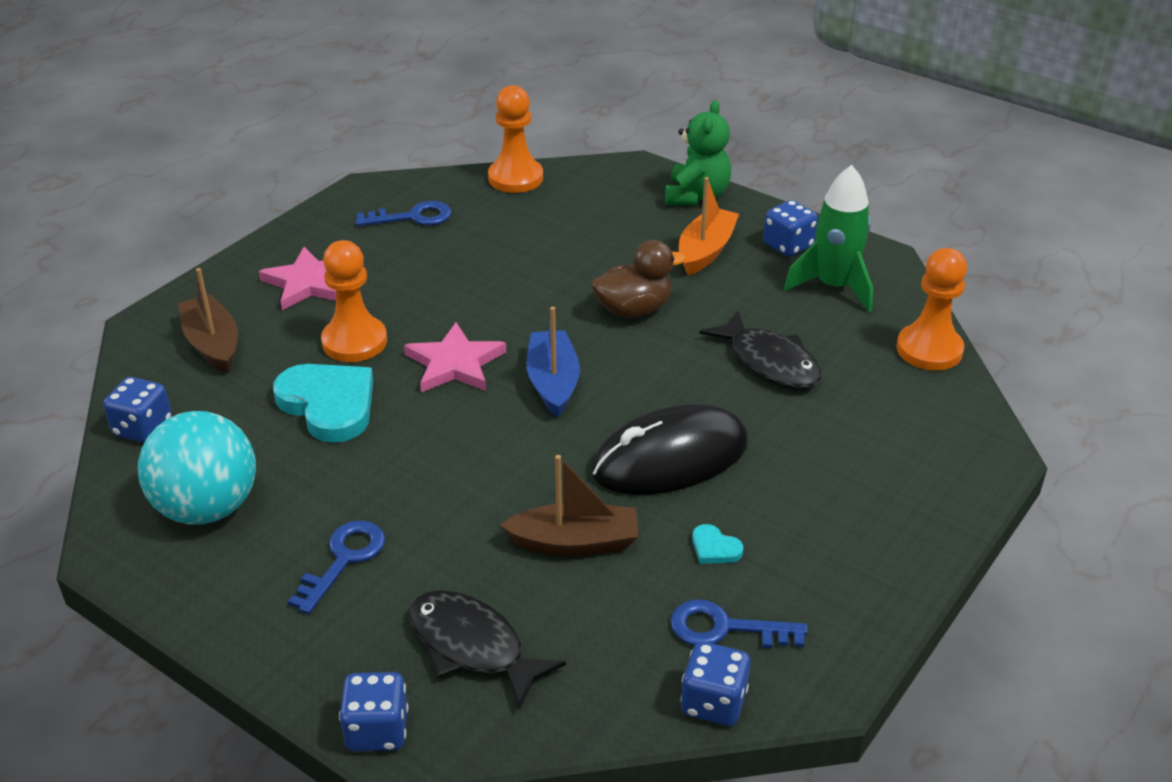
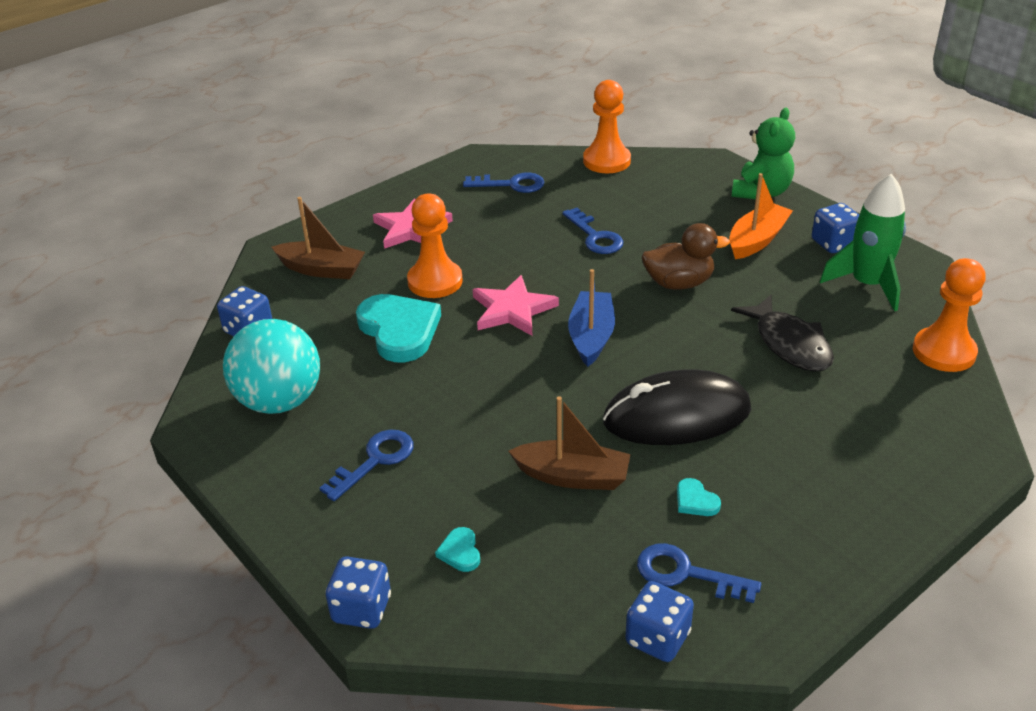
camera: 15 degrees right, 0 degrees up
brown boat [178,268,238,373] -> brown boat turned 120 degrees clockwise [272,197,365,279]
black fish [409,590,566,710] -> turquoise heart [435,527,480,572]
none -> blue key [562,208,623,254]

